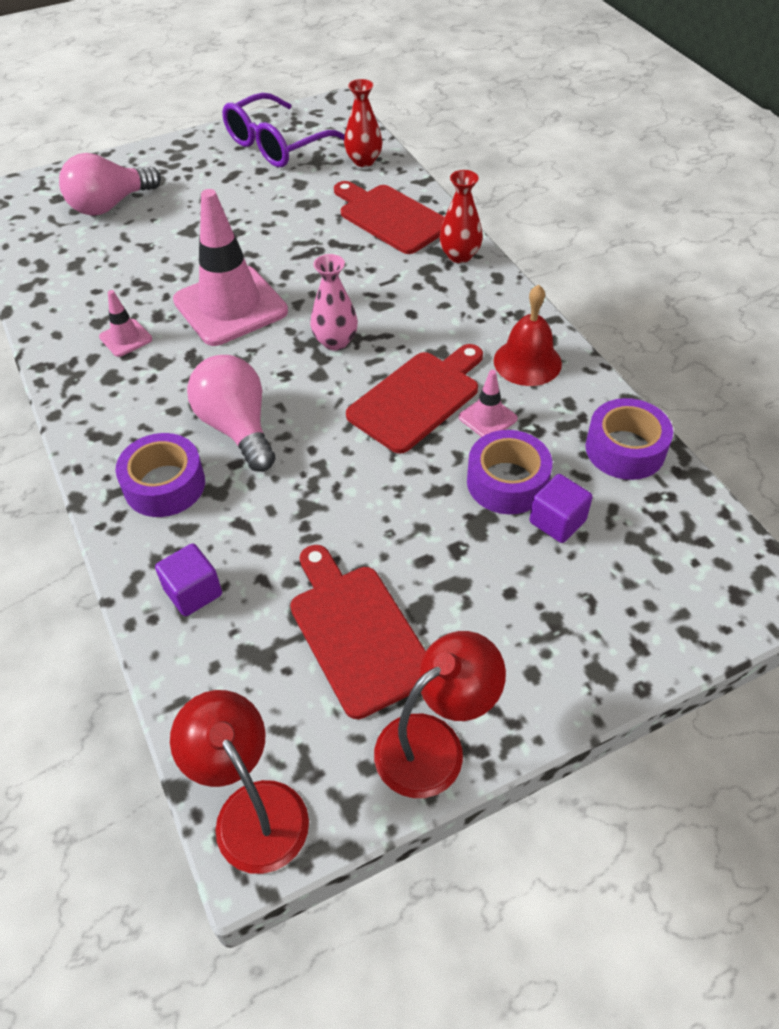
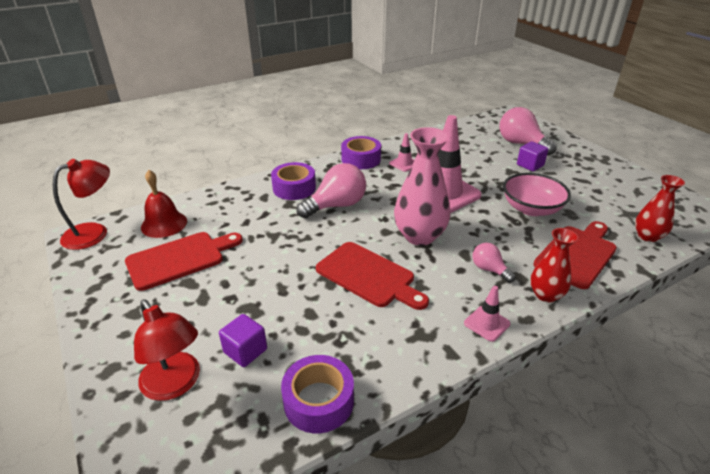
camera: 85 degrees right, 15 degrees down
purple cube [155,544,222,616] -> purple cube moved to [517,141,548,171]
purple glasses [222,93,345,167] -> none
pink vase [310,254,358,351] -> pink vase [394,127,451,246], size x1.68
red lamp [374,631,506,798] -> red lamp moved to [134,299,200,401]
pink traffic cone [459,370,518,437] -> pink traffic cone moved to [464,286,511,342]
purple tape [467,430,552,514] -> purple tape moved to [341,136,381,169]
red bell [494,285,562,386] -> red bell moved to [141,170,187,238]
none -> pink light bulb [472,243,516,283]
none -> pink bowl [503,173,571,216]

